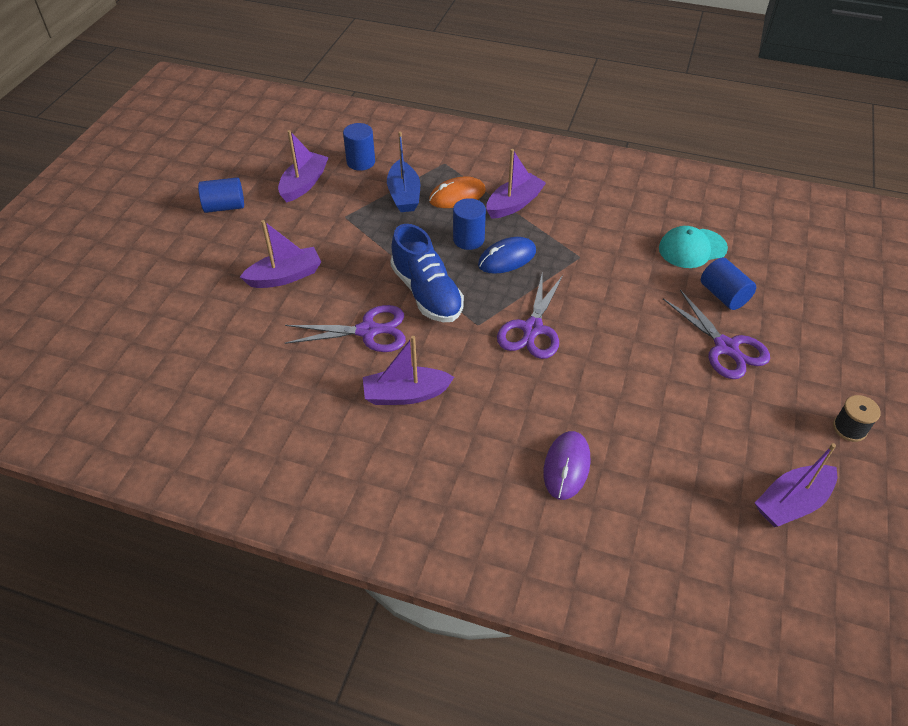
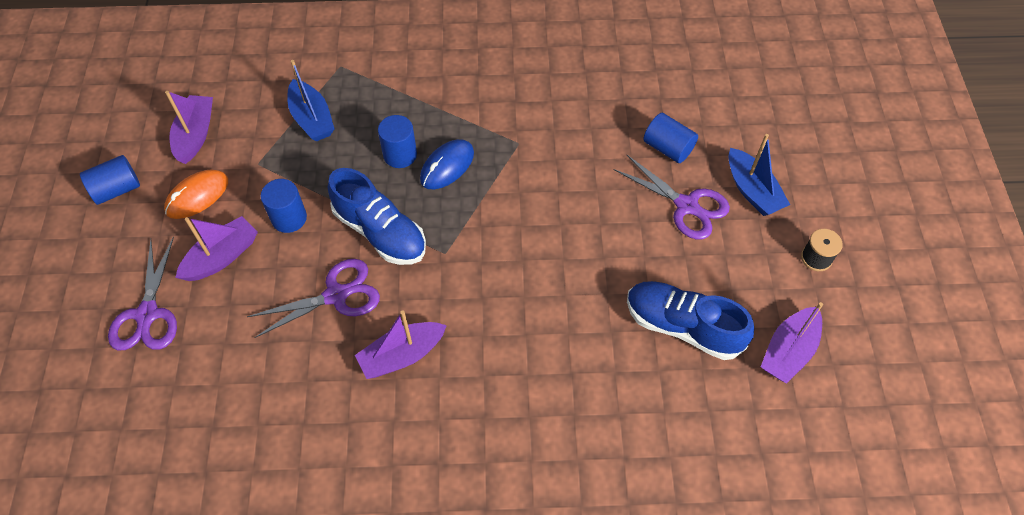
camera: 20 degrees left, 10 degrees up
blue cylinder [343,123,375,171] -> blue cylinder moved to [261,179,307,233]
orange mouse [429,176,486,208] -> orange mouse moved to [164,169,228,219]
purple boat [486,149,546,219] -> none
purple scissors [497,271,563,359] -> purple scissors moved to [108,237,177,350]
purple mouse [543,431,590,500] -> none
turquoise cap [659,226,728,268] -> none
none -> blue shoe [627,281,754,360]
none -> blue boat [728,134,790,216]

